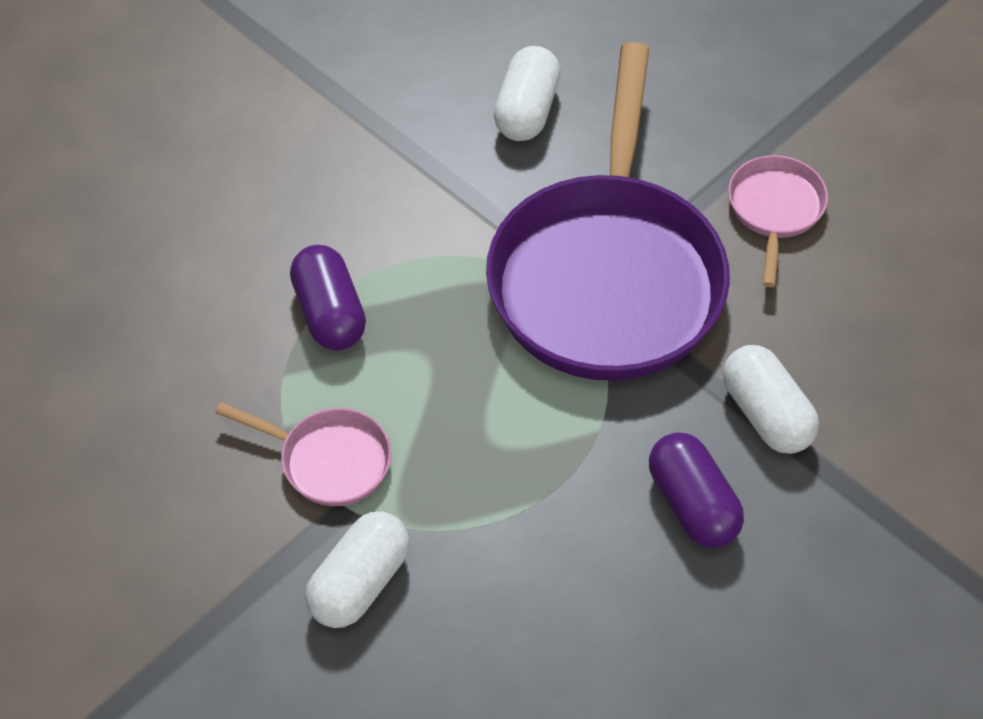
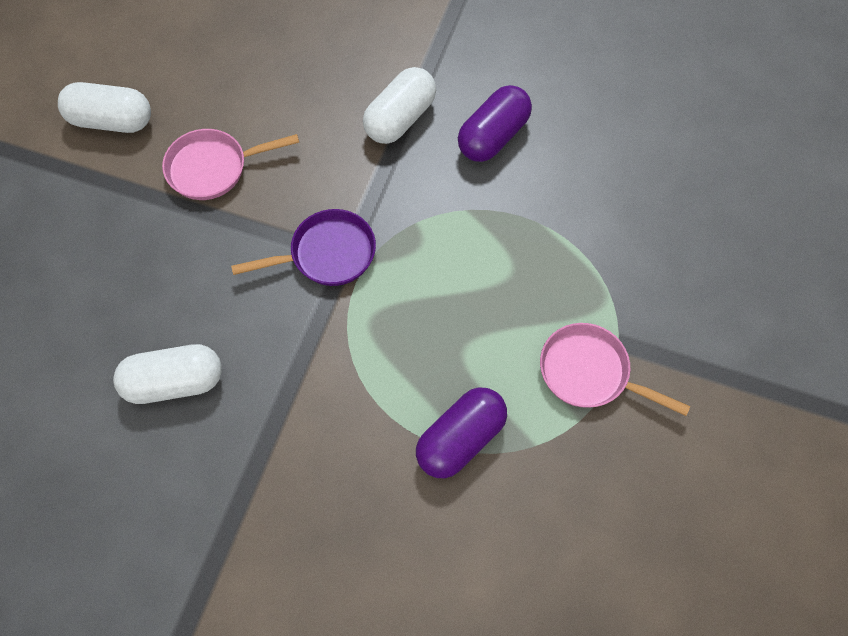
camera: 115 degrees left, 10 degrees up
pink pan [215,402,391,506] -> pink pan turned 60 degrees counterclockwise [540,323,691,416]
white capsule [305,512,410,628] -> white capsule moved to [58,82,151,133]
purple pan [486,42,730,381] -> purple pan [231,209,376,286], size x0.43

